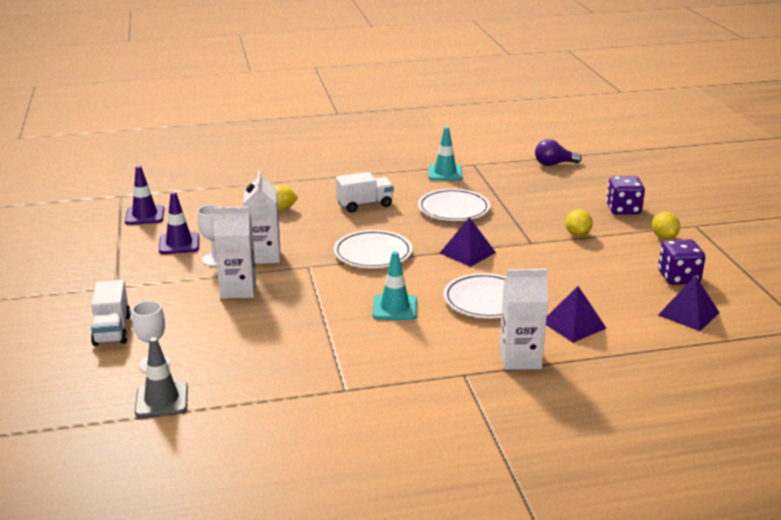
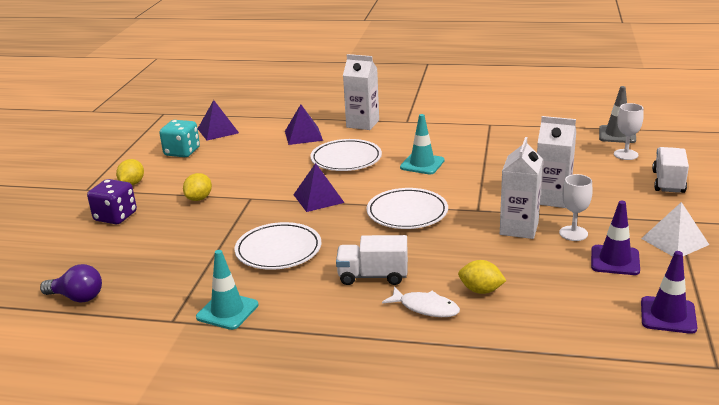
camera: 155 degrees left, 0 degrees up
purple dice [658,239,705,285] -> turquoise dice [159,120,200,157]
none -> white fish [382,287,460,317]
none -> white pyramid [641,202,709,256]

